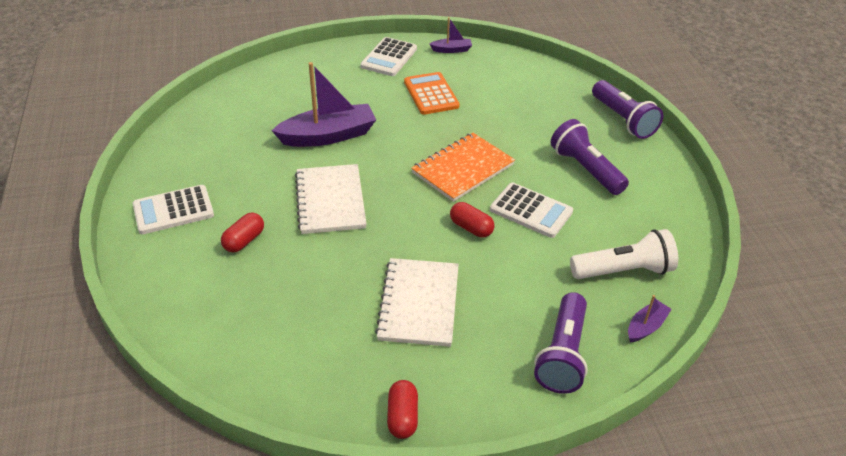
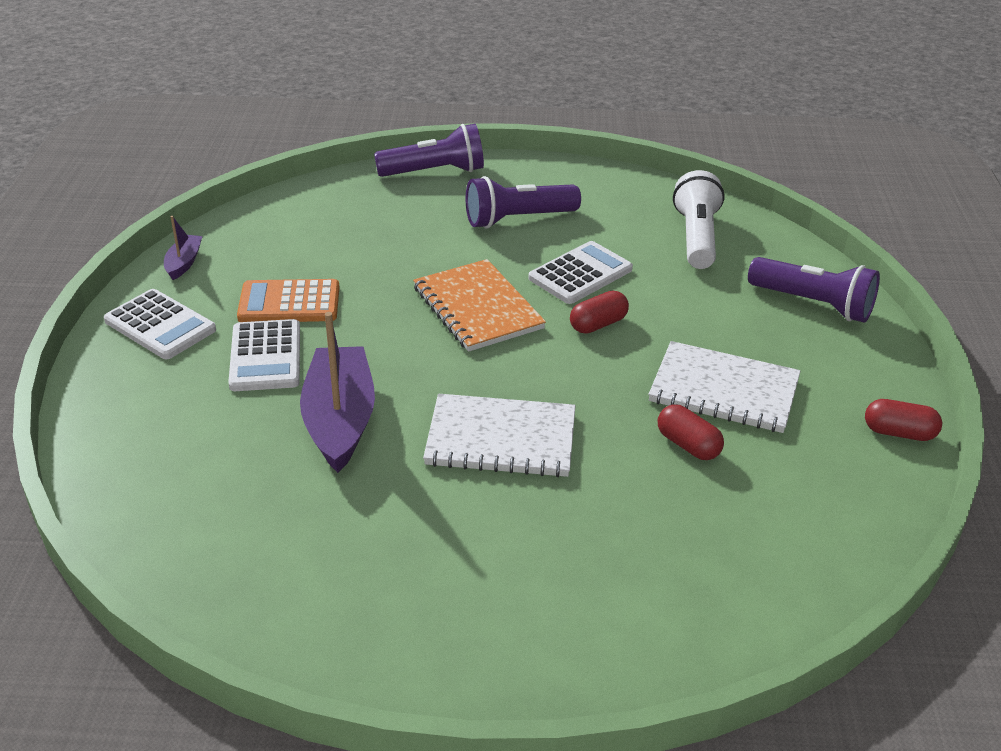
camera: 75 degrees left, 5 degrees down
white calculator [132,185,214,234] -> white calculator moved to [228,319,300,391]
red capsule [221,213,264,252] -> red capsule moved to [658,404,724,460]
purple boat [628,295,672,342] -> none

